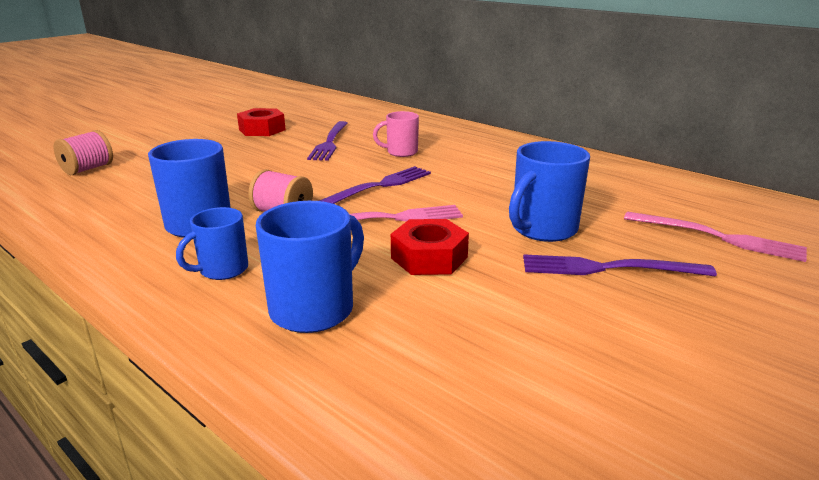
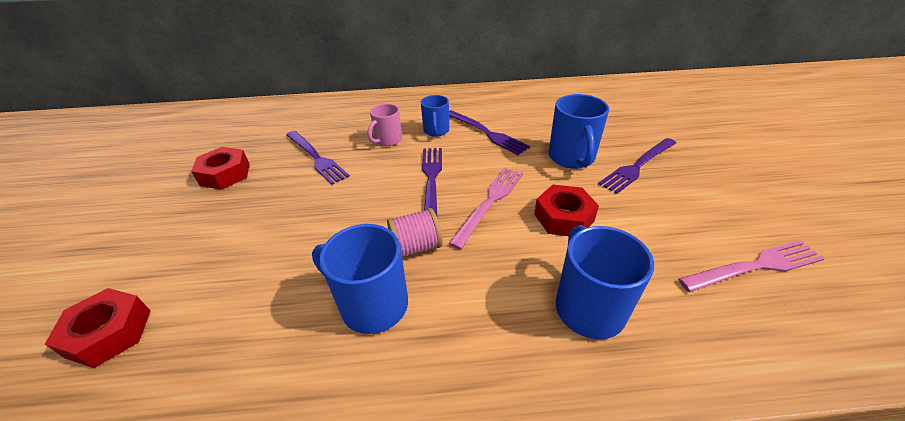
camera: 45 degrees left, 15 degrees up
pink spool [53,130,113,175] -> red nut [45,288,151,368]
blue mug [176,207,248,280] -> blue mug moved to [421,95,449,137]
pink fork [624,211,807,262] -> pink fork moved to [678,240,825,292]
none -> purple fork [449,110,530,155]

